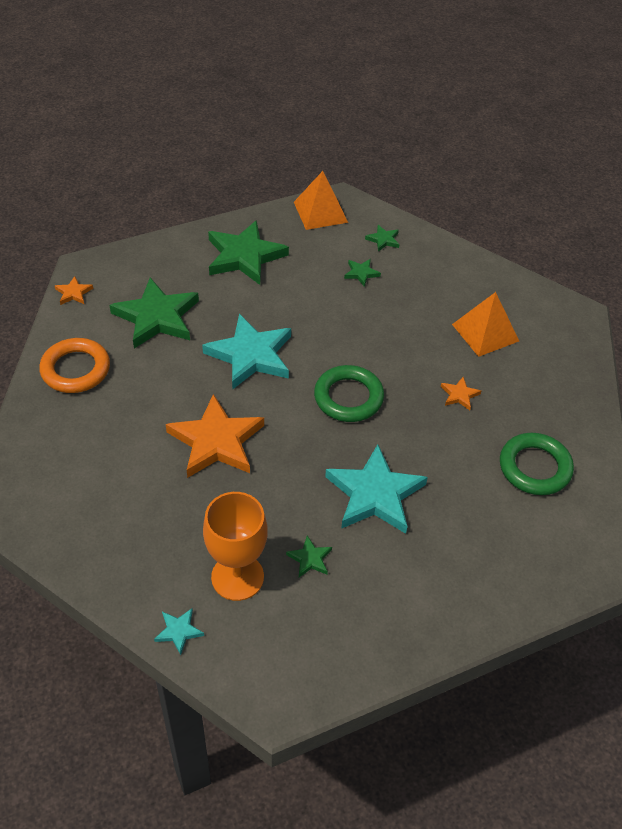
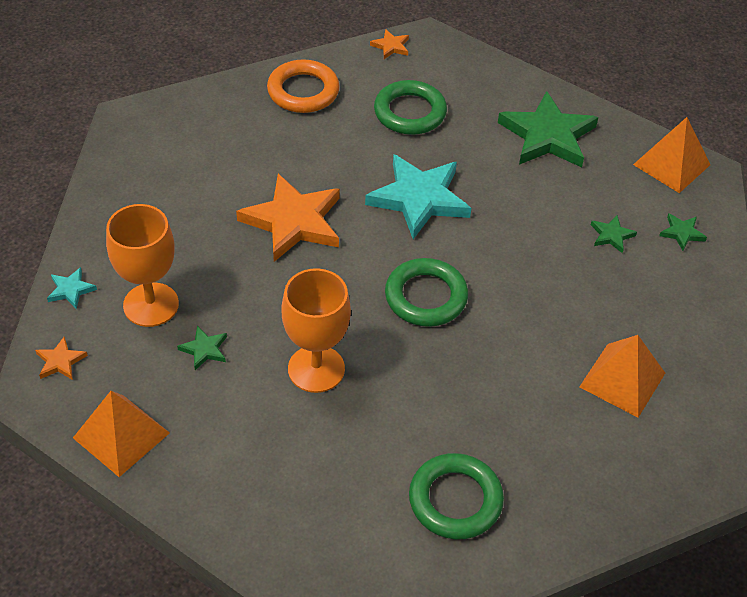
camera: 60 degrees right, 0 degrees up
green star [109,278,199,348] -> green ring [374,80,447,135]
turquoise star [325,444,428,534] -> orange goblet [282,268,351,393]
orange star [441,377,481,410] -> orange star moved to [35,337,88,380]
none -> orange pyramid [73,391,170,477]

